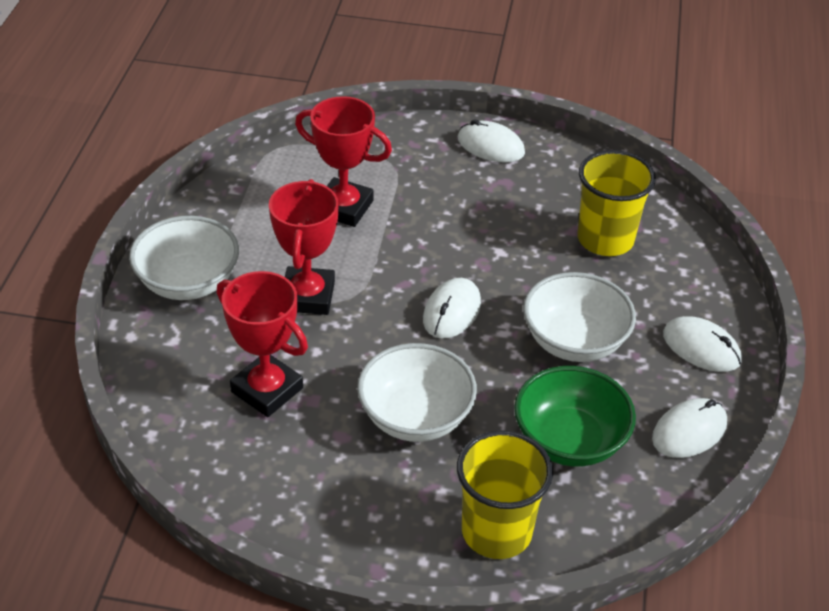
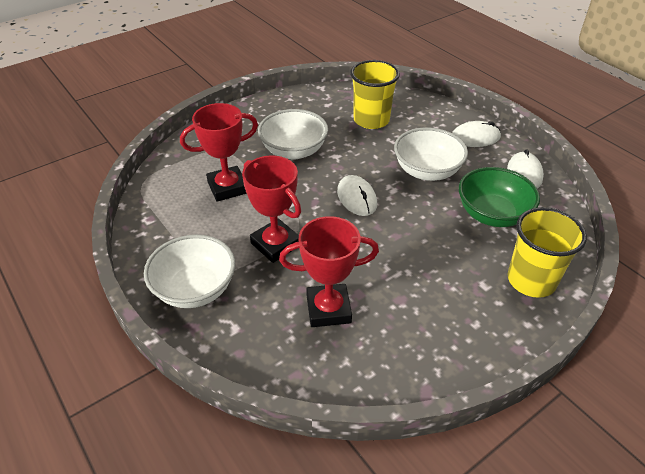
camera: 45 degrees left, 0 degrees up
white bowl [357,343,477,442] -> white bowl moved to [258,109,328,160]
white mouse [458,119,525,163] -> none

